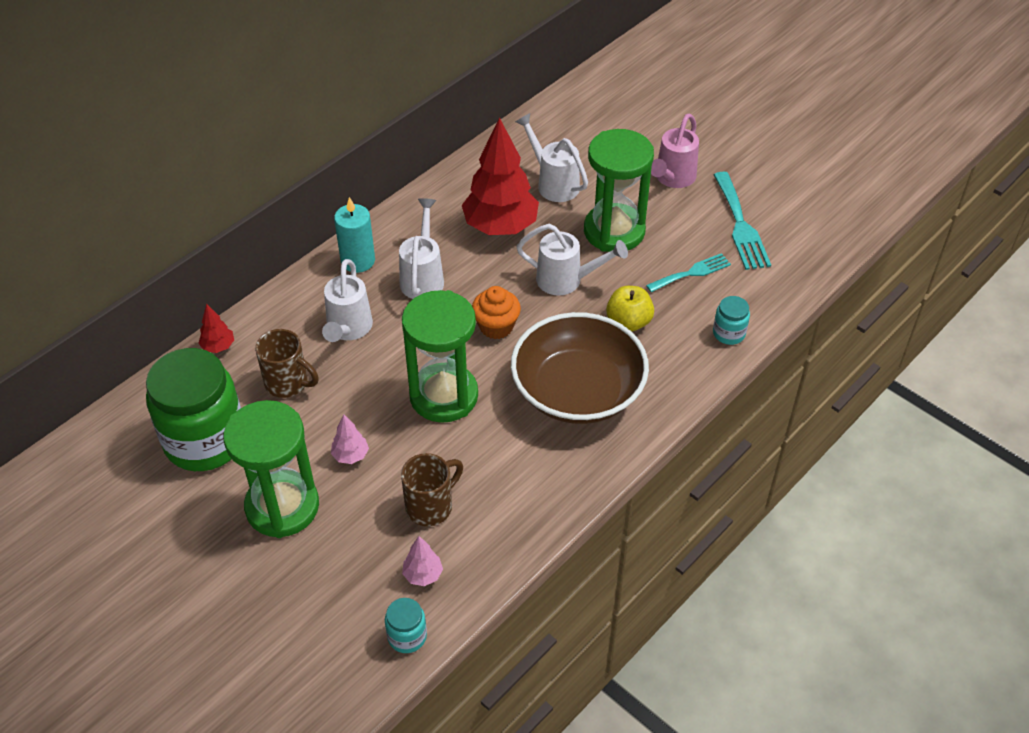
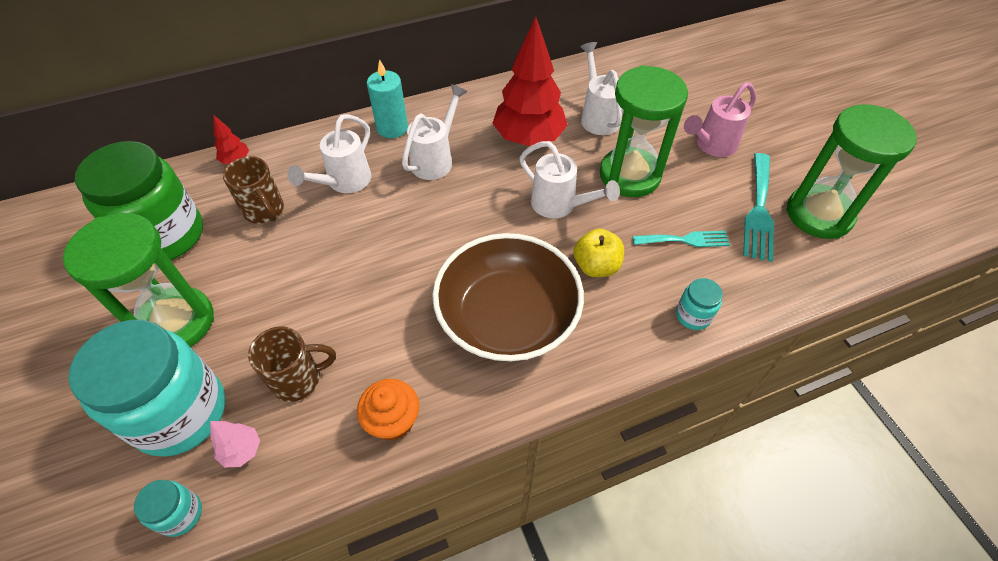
camera: 25 degrees right, 5 degrees up
pink tree [331,414,369,464] -> none
green hourglass [402,290,478,423] -> green hourglass moved to [786,104,917,239]
orange cupcake [472,286,521,339] -> orange cupcake moved to [357,379,419,441]
none -> turquoise jar [68,320,226,457]

